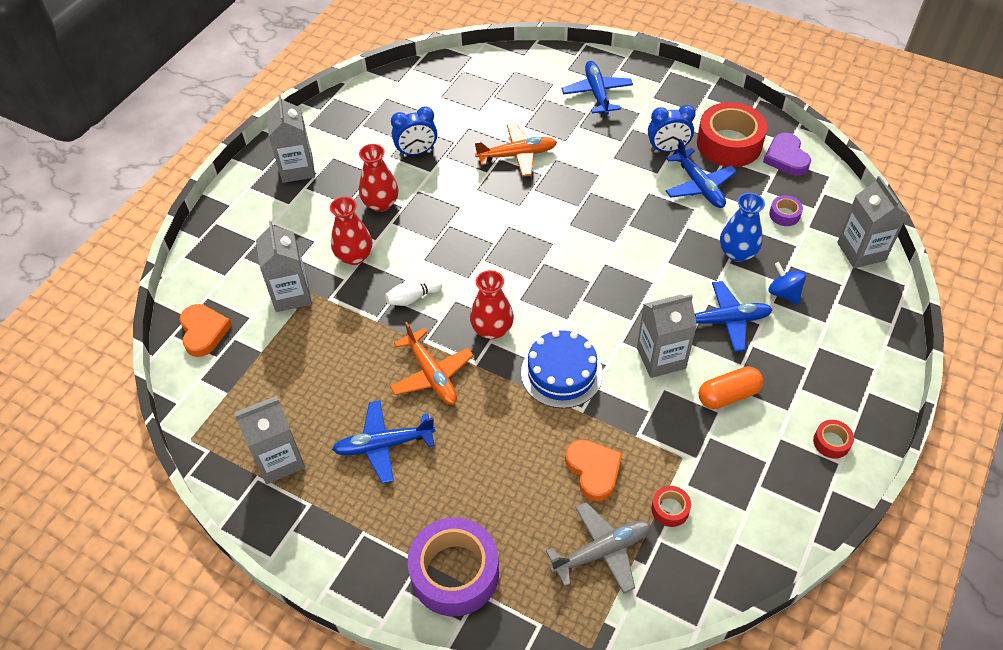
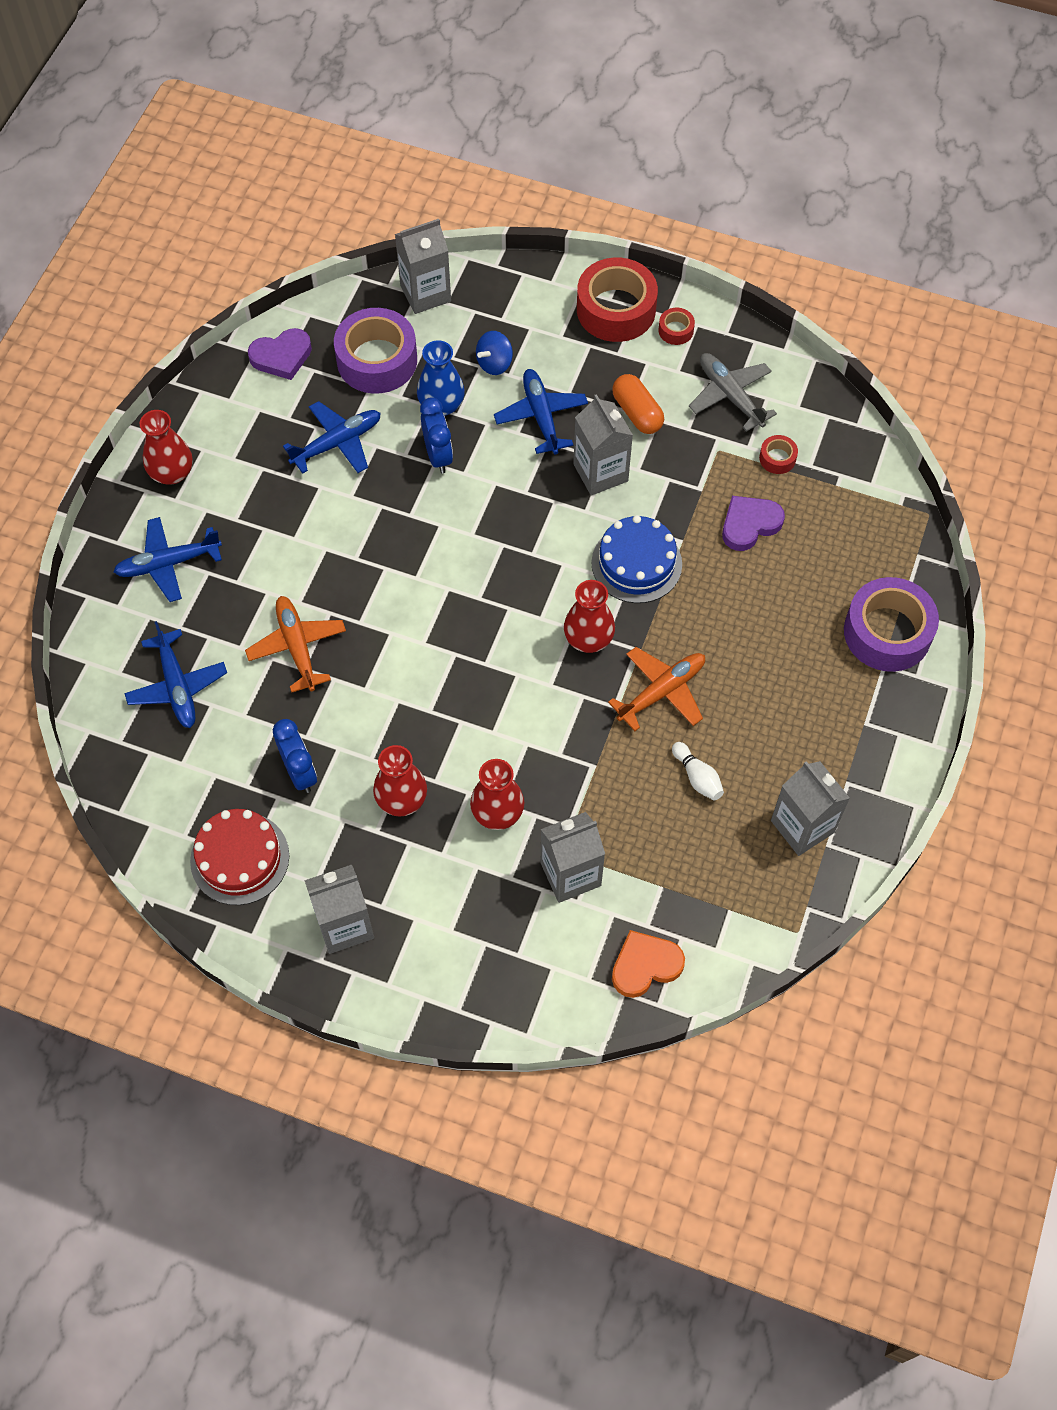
camera: 100 degrees left, 10 degrees up
blue plane [332,400,435,484] -> blue plane moved to [124,621,227,728]
white bowling pin [385,280,442,306] -> white bowling pin moved to [672,742,724,801]
grey plane [546,502,651,594] -> grey plane moved to [689,353,777,432]
orange heart [565,439,622,501] -> purple heart [722,496,785,551]
blue clock [648,105,696,152] -> blue clock moved to [420,397,453,473]
red tape [697,102,767,167] -> red tape moved to [577,258,658,342]
purple tape [769,195,803,226] -> purple tape [334,308,417,394], size x2.27
none -> red vase [140,410,193,484]
none -> red cake [190,809,289,905]

